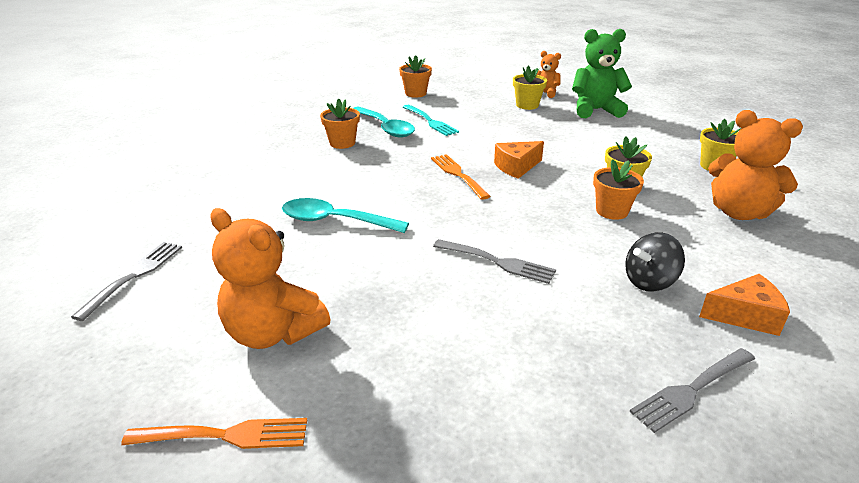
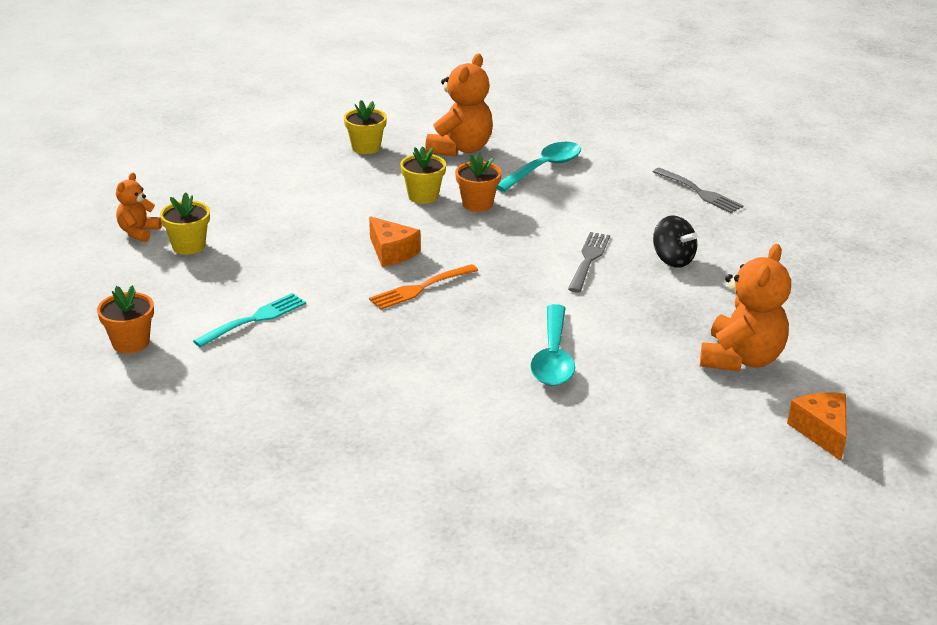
camera: 100 degrees left, 0 degrees up
grey fork [71,242,182,321] -> none
orange fork [121,418,307,449] -> none
orange flower pot [320,99,360,149] -> none
turquoise spoon [353,107,415,137] -> turquoise spoon moved to [497,142,581,192]
green teddy bear [572,29,632,118] -> none
black spinning top [625,232,685,292] -> black spinning top moved to [653,215,698,268]
orange cheese [699,274,790,336] -> orange cheese moved to [787,393,847,461]

